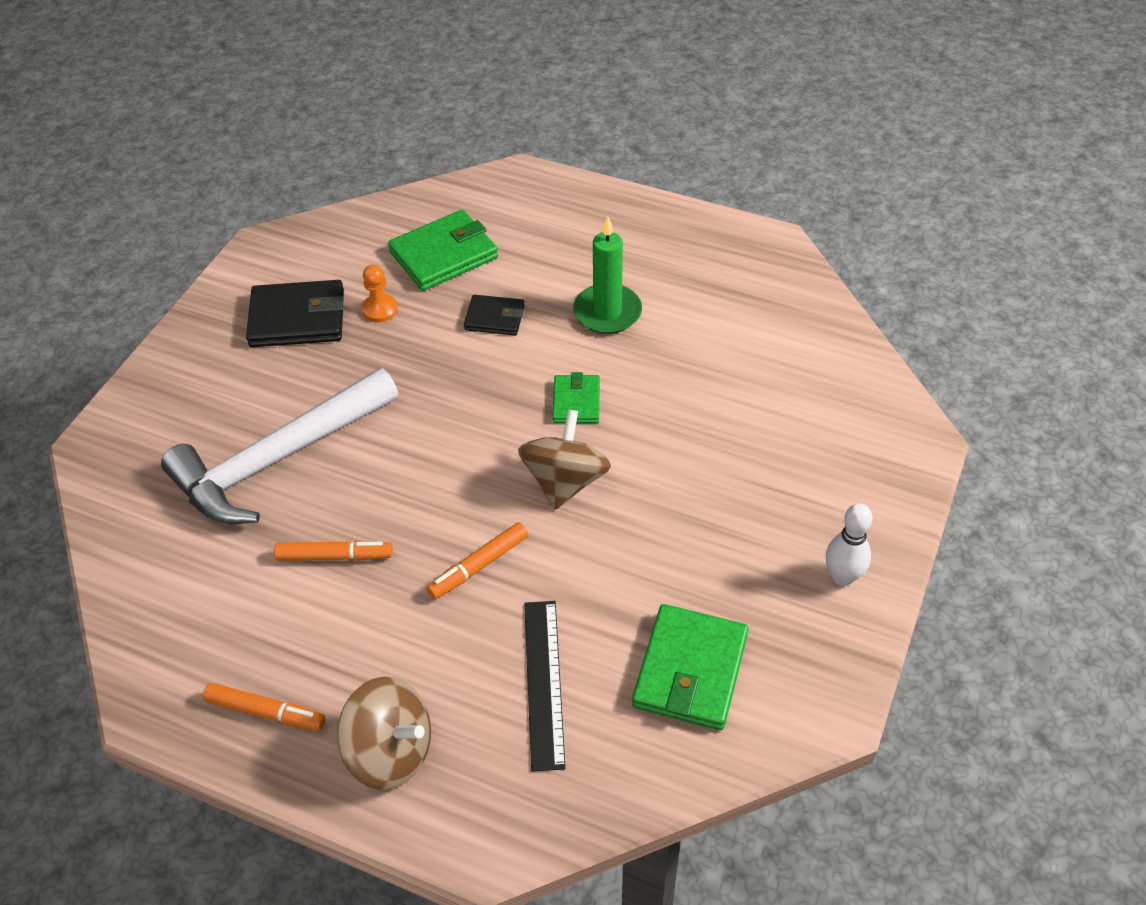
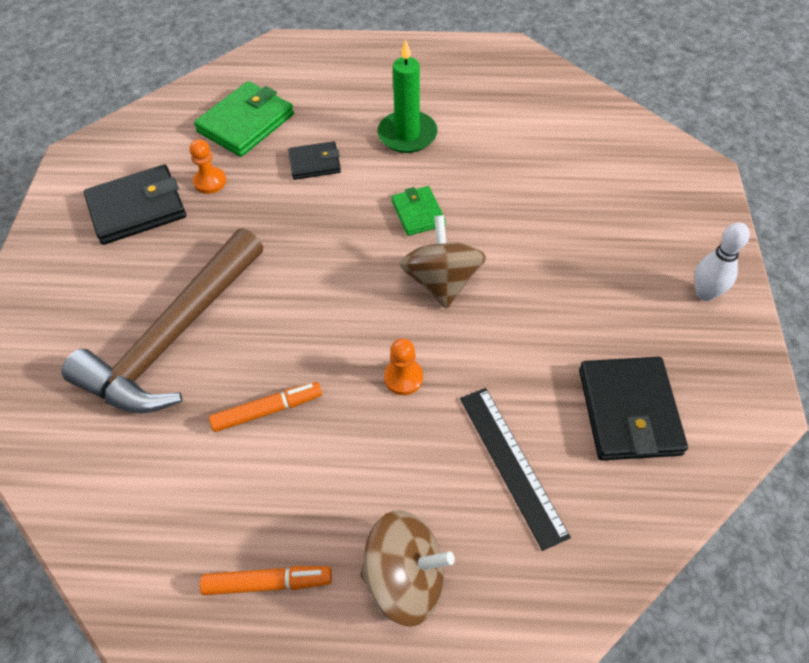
camera: 20 degrees left, 5 degrees up
white hammer [161,368,399,524] -> brown hammer [62,228,263,413]
orange marker [427,522,528,599] -> orange pawn [384,338,423,395]
green wallet [632,604,749,730] -> black wallet [579,357,688,461]

